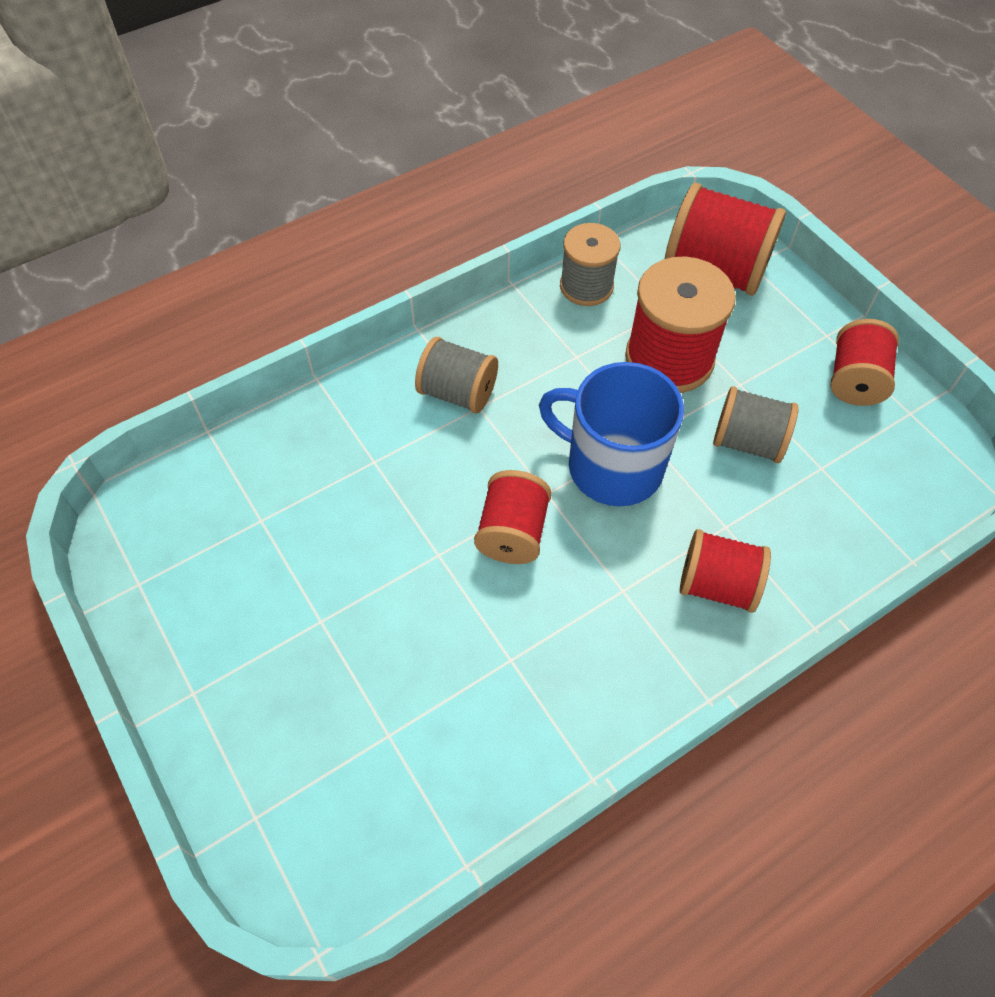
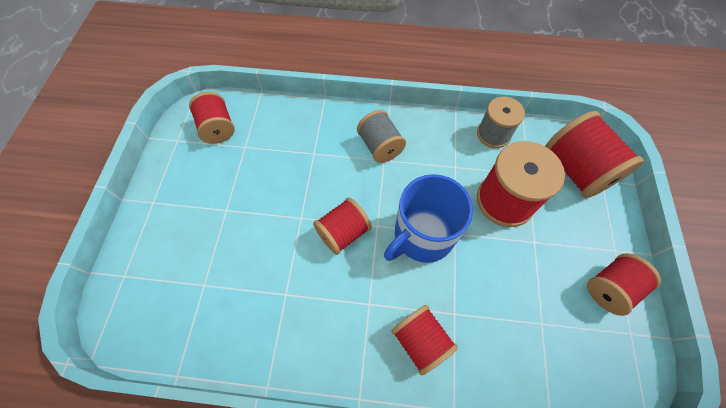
camera: 40 degrees right, 5 degrees up
blue mug [539,362,684,506] -> blue mug turned 105 degrees counterclockwise [384,174,473,263]
grey spool [713,386,799,463] -> none
none -> red spool [189,92,235,144]

